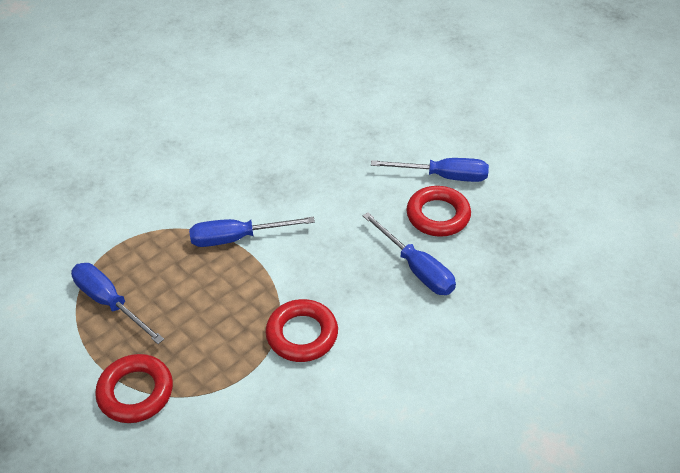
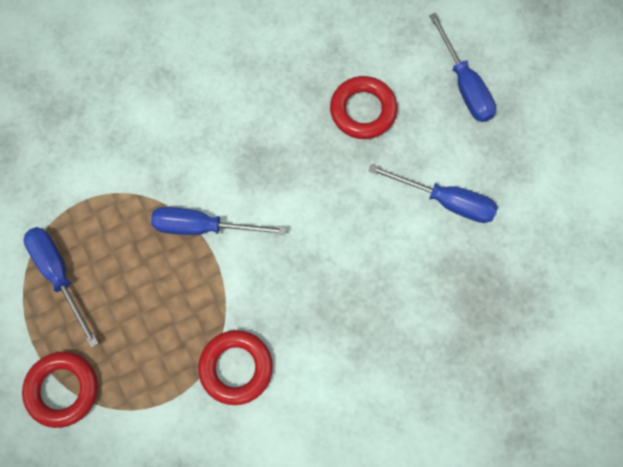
camera: 15 degrees right, 25 degrees up
blue screwdriver [363,212,456,295] -> blue screwdriver moved to [429,13,496,122]
red ring [406,186,471,237] -> red ring moved to [330,76,398,139]

